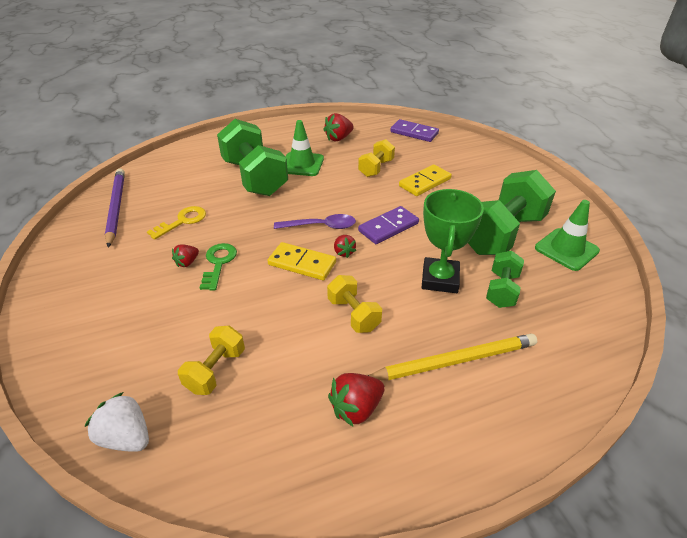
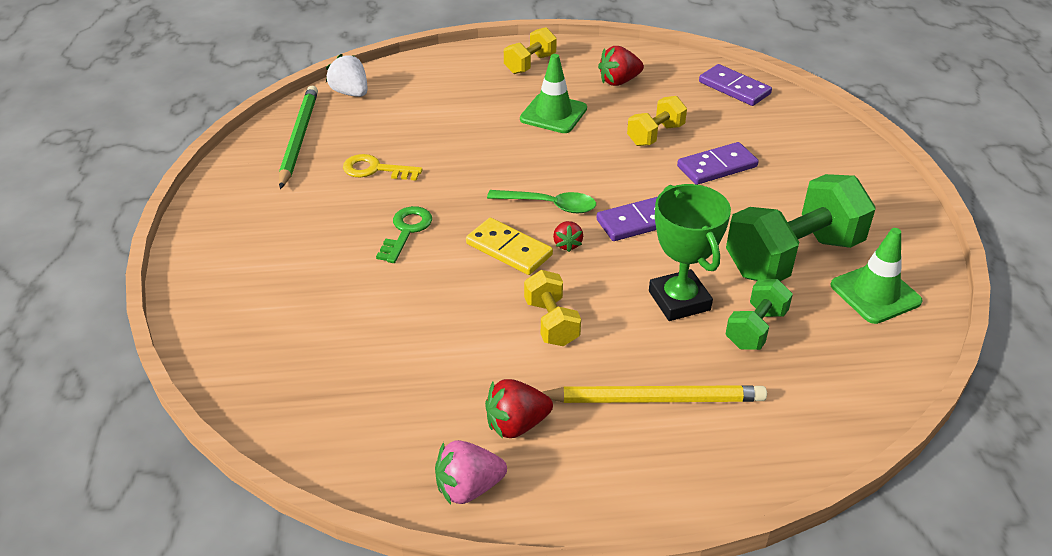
camera: 15 degrees right, 0 degrees up
white strawberry [84,392,149,452] -> white strawberry moved to [326,54,368,97]
purple pencil [105,169,125,248] -> green pencil [279,86,318,189]
yellow key [147,206,206,240] -> yellow key turned 135 degrees counterclockwise [343,154,423,181]
red strawberry [172,244,199,267] -> none
yellow dumbbell [178,325,245,395] -> yellow dumbbell moved to [504,27,557,74]
green dumbbell [217,119,288,196] -> none
purple spoon [274,214,356,229] -> green spoon [487,190,596,213]
yellow domino [399,164,452,196] -> purple domino [677,142,759,185]
green trophy [421,189,484,293] -> green trophy turned 45 degrees counterclockwise [649,184,731,321]
none -> pink strawberry [435,440,507,504]

